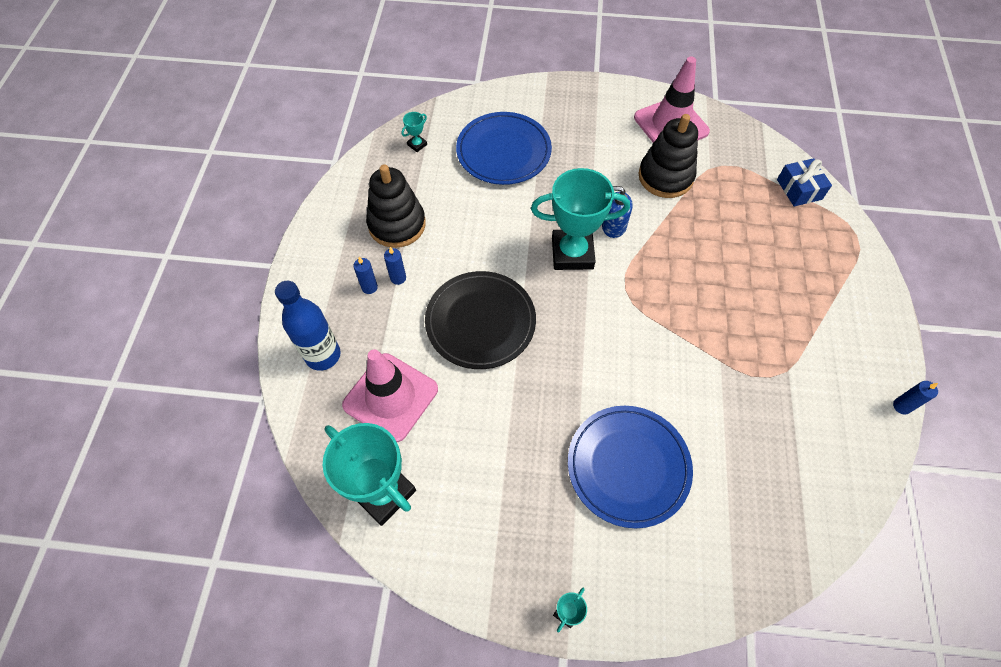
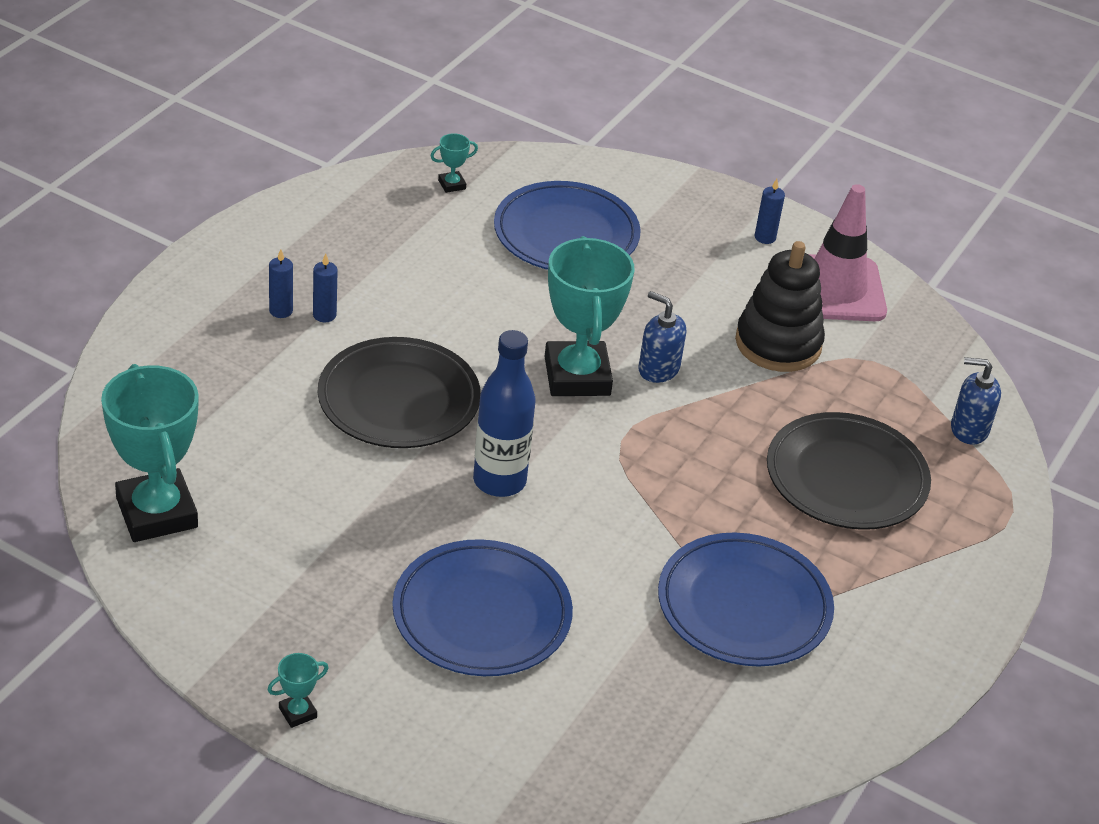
camera: 20 degrees right, 20 degrees down
blue bottle [275,281,341,371] -> blue bottle moved to [473,330,536,497]
pink traffic cone [342,349,438,442] -> none
black stacking toy [366,164,426,248] -> none
turquoise trophy [531,168,630,270] -> turquoise trophy turned 60 degrees clockwise [544,236,635,396]
blue gift [777,158,832,206] -> blue soap dispenser [951,357,1001,445]
blue candle [893,381,938,414] -> blue candle moved to [755,179,785,244]
none -> blue plate [658,532,834,667]
none -> black plate [767,412,931,530]

